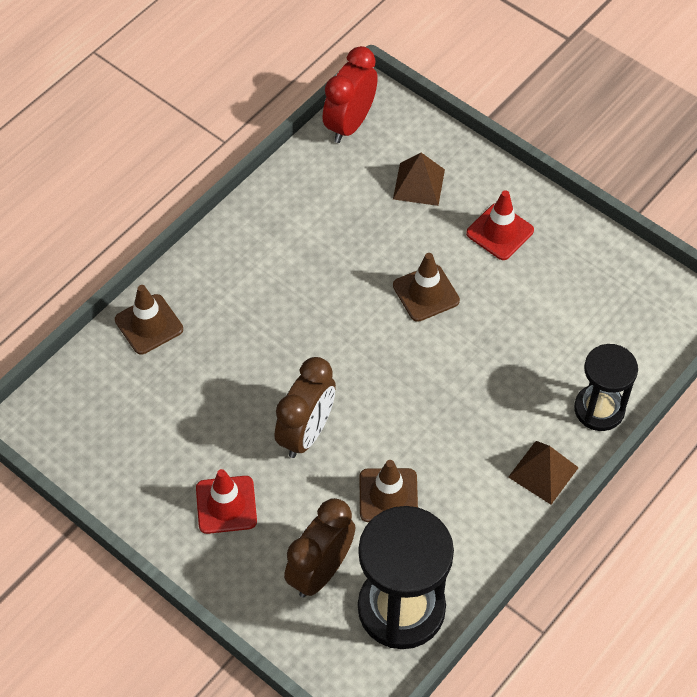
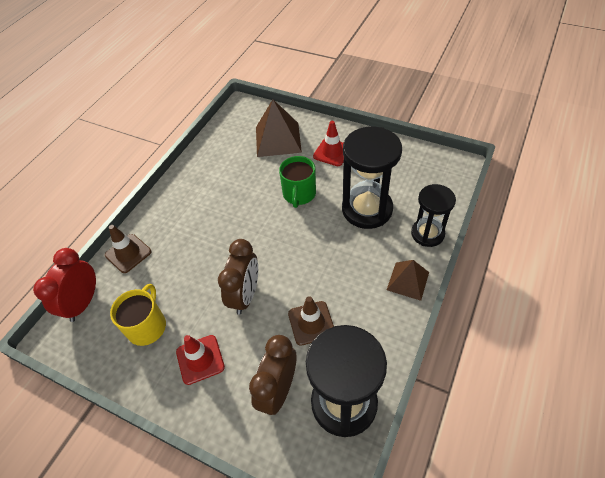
camera: 10 degrees left, 5 degrees down
red clock [323,46,378,143] -> red clock moved to [33,248,96,322]
brown pyramid [393,153,445,206] -> brown pyramid [256,100,302,157], size x1.62
brown traffic cone [393,253,460,322] -> green mug [279,156,316,208]
none -> yellow mug [110,284,166,346]
none -> black hourglass [342,127,402,229]

